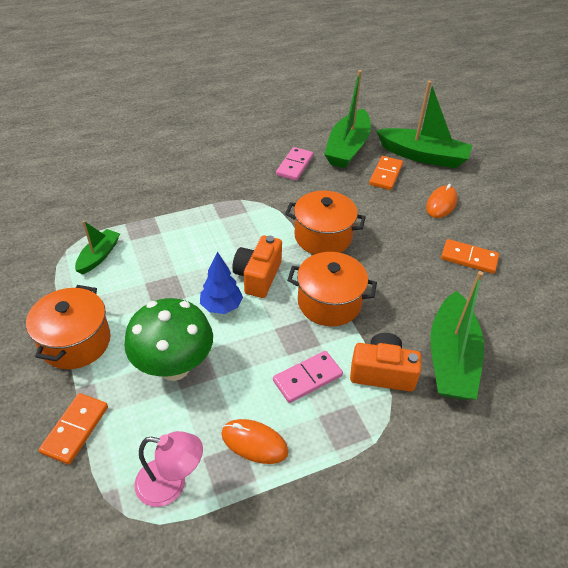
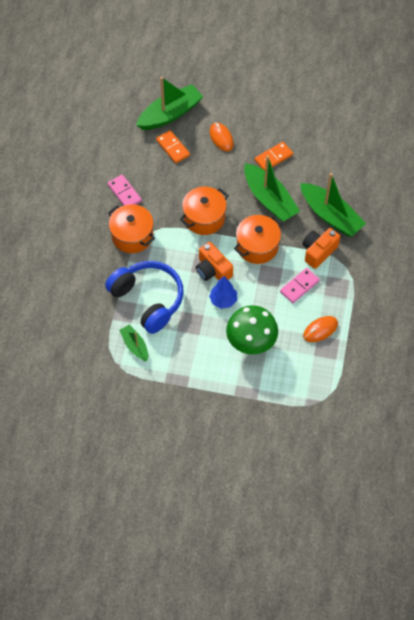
camera: 55 degrees left, 15 degrees up
orange pot [26,285,111,369] -> orange pot moved to [108,204,155,253]
orange domino [39,393,108,465] -> none
pink lamp [134,431,203,507] -> none
pink domino [273,351,343,403] -> pink domino turned 45 degrees clockwise [280,268,320,303]
green boat [324,70,371,168] -> green boat moved to [244,155,300,222]
none -> blue headphones [105,261,184,334]

